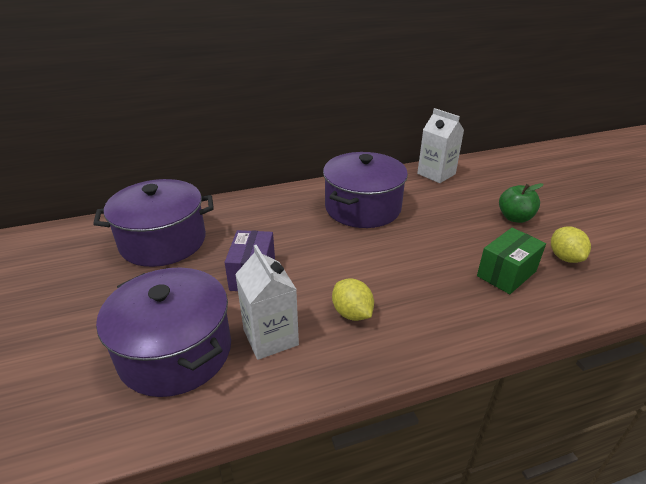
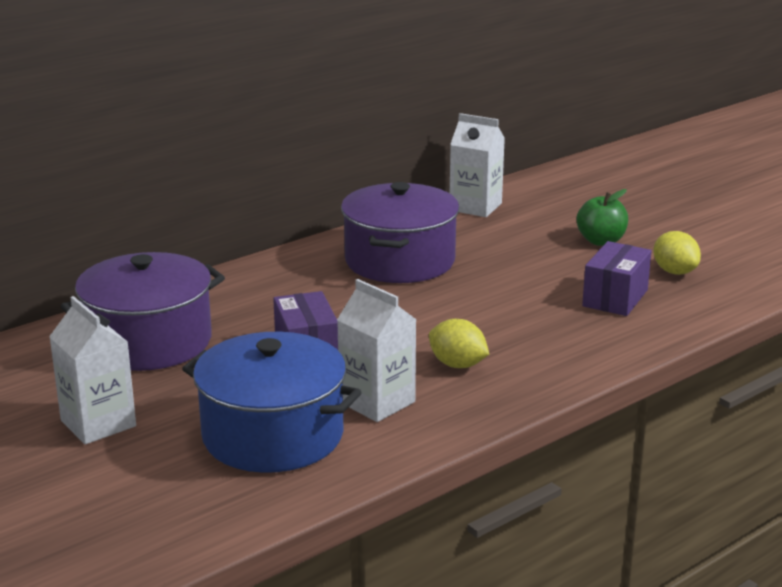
camera: 20 degrees left, 10 degrees down
purple pot [96,268,231,397] -> blue pot [182,332,362,473]
green box [477,228,546,294] -> purple box [582,241,652,316]
none -> white carton [49,296,136,444]

